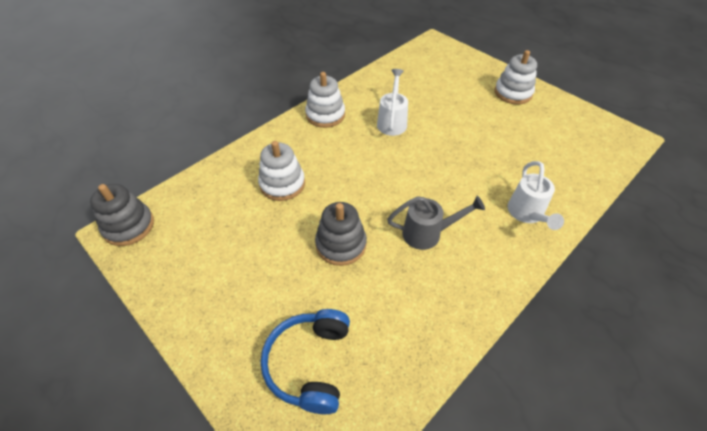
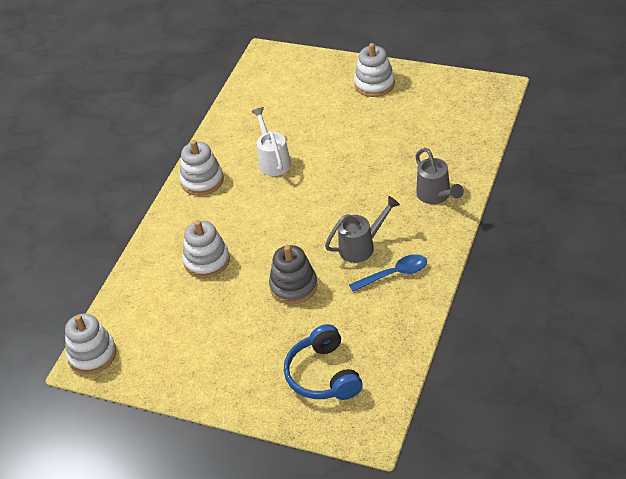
camera: 20 degrees left, 5 degrees down
grey stacking toy [90,184,154,246] -> white stacking toy [65,313,117,374]
white watering can [507,161,564,230] -> grey watering can [415,148,464,204]
none -> blue spoon [349,254,427,292]

